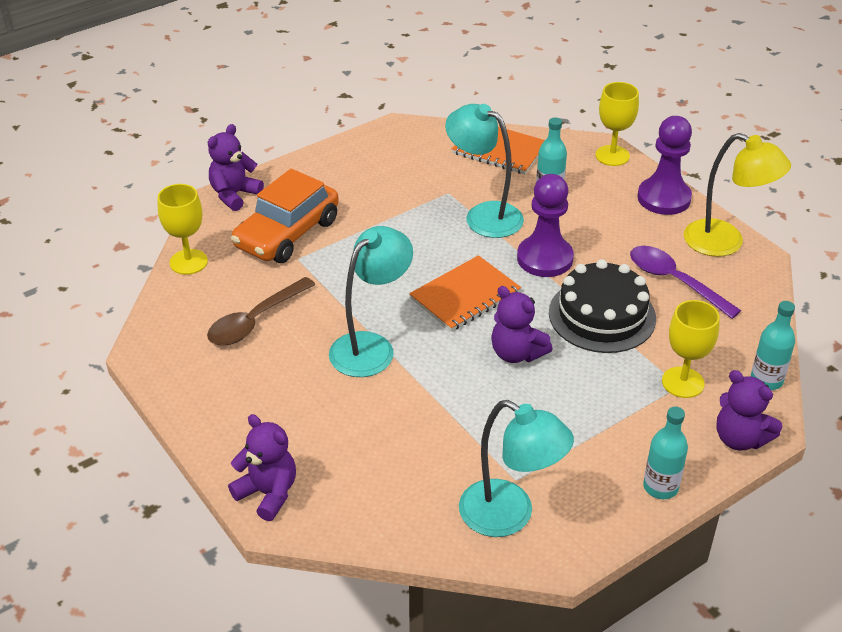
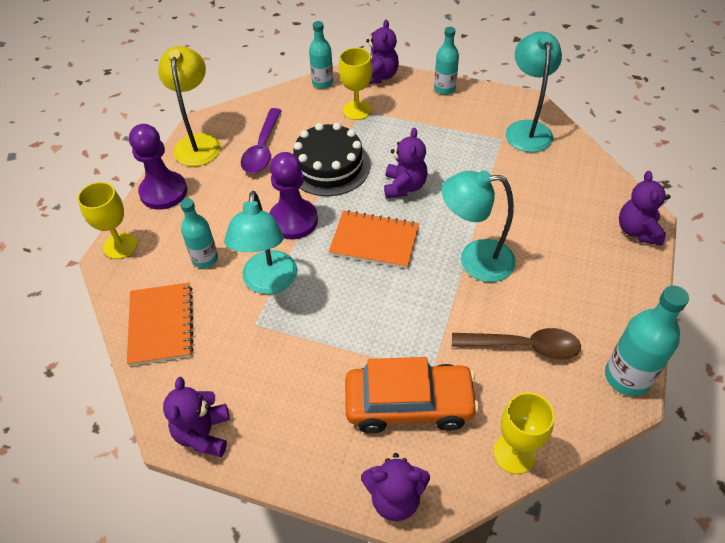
camera: 125 degrees left, 10 degrees up
none -> purple teddy bear [163,377,230,457]
none -> turquoise bottle [605,286,689,396]

